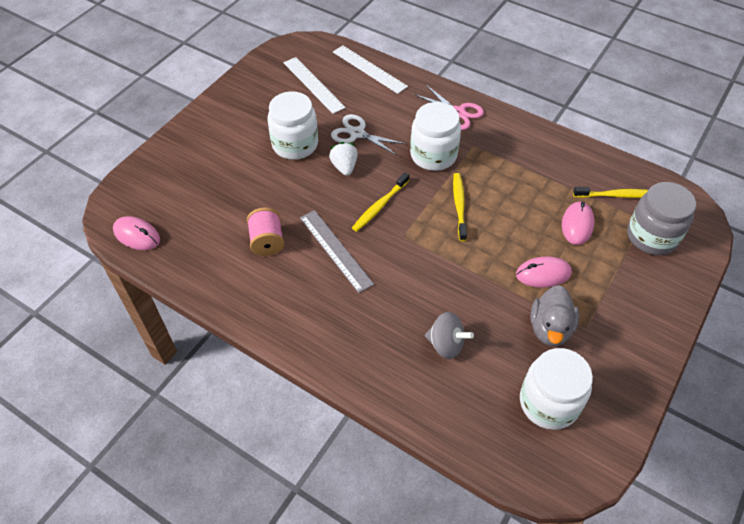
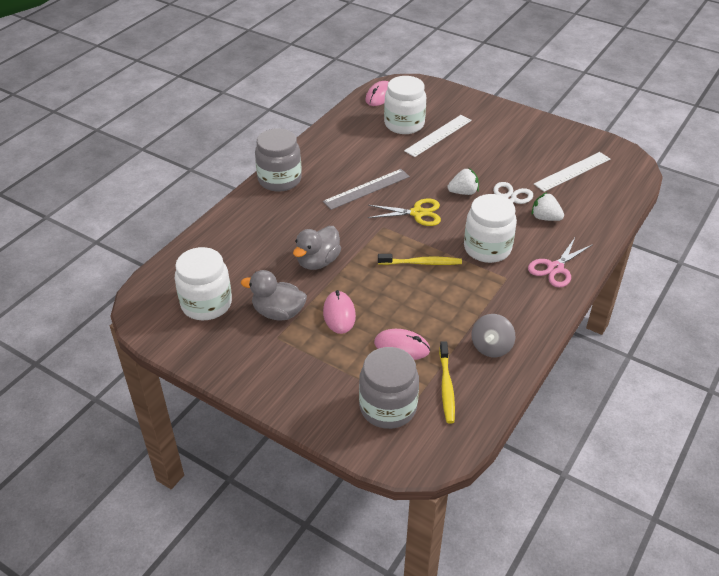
camera: 90 degrees right, 10 degrees down
pink spool [247,208,284,256] -> none
white jar [268,91,318,160] -> white jar moved to [384,76,426,134]
white ruler [333,45,408,94] -> white ruler moved to [404,115,472,157]
yellow toothbrush [352,172,409,232] -> yellow scissors [368,199,441,226]
grey spinning top [425,312,474,359] -> grey spinning top moved to [472,314,516,357]
none -> grey jar [255,128,302,192]
none -> grey duck [293,226,341,270]
none -> white strawberry [532,192,564,221]

